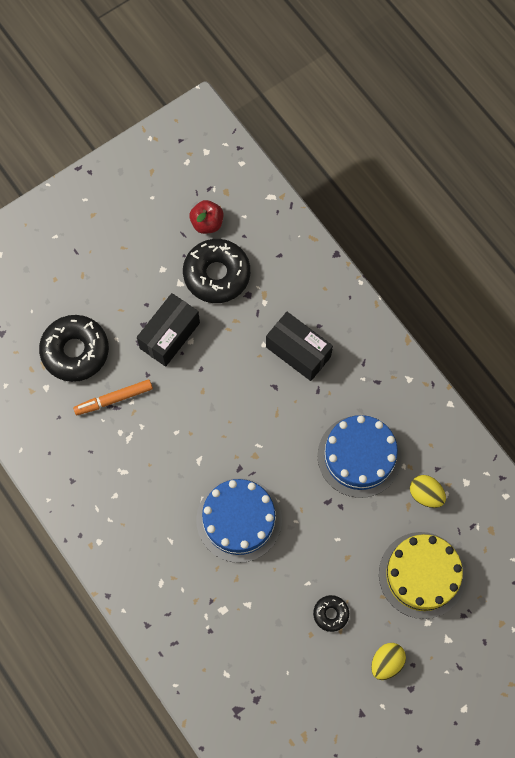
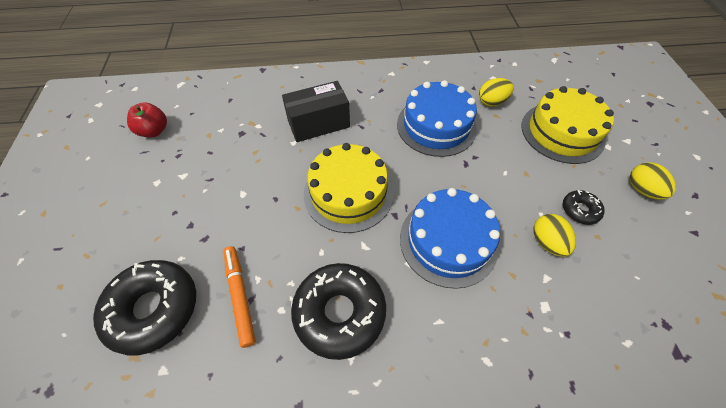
camera: 60 degrees left, 15 degrees down
orange marker [73,379,153,415] -> orange marker turned 150 degrees clockwise [224,246,256,348]
black box [137,293,200,367] -> none
black donut [183,239,250,303] -> black donut moved to [291,263,386,360]
none -> yellow cake [304,143,394,233]
none -> yellow egg [533,214,576,257]

